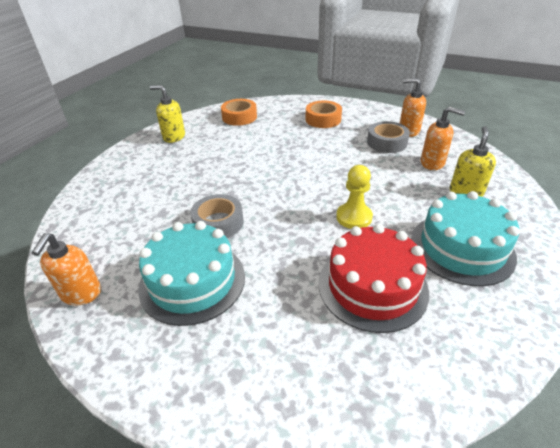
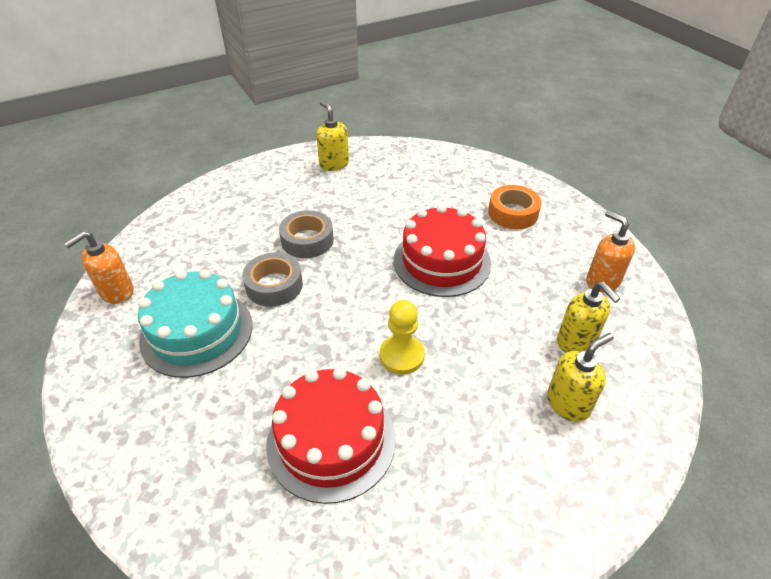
camera: 35 degrees right, 5 degrees up
orange tape [221,99,257,126] -> none
grey tape [367,121,410,153] -> grey tape moved to [279,210,334,258]
turquoise cake [411,191,520,286] -> none
orange soap dispenser [420,107,465,170] -> yellow soap dispenser [557,282,620,353]
none -> red cake [394,204,491,297]

